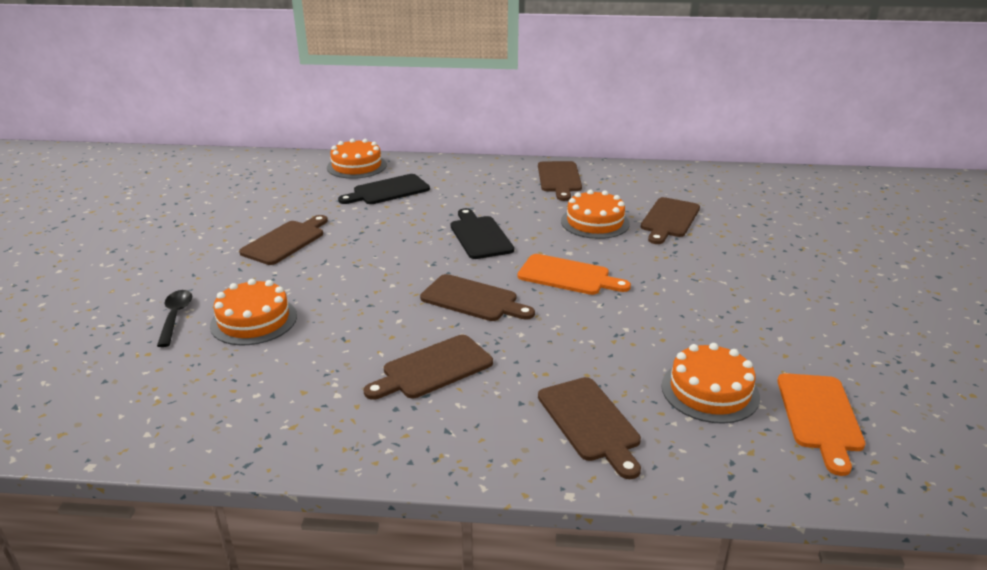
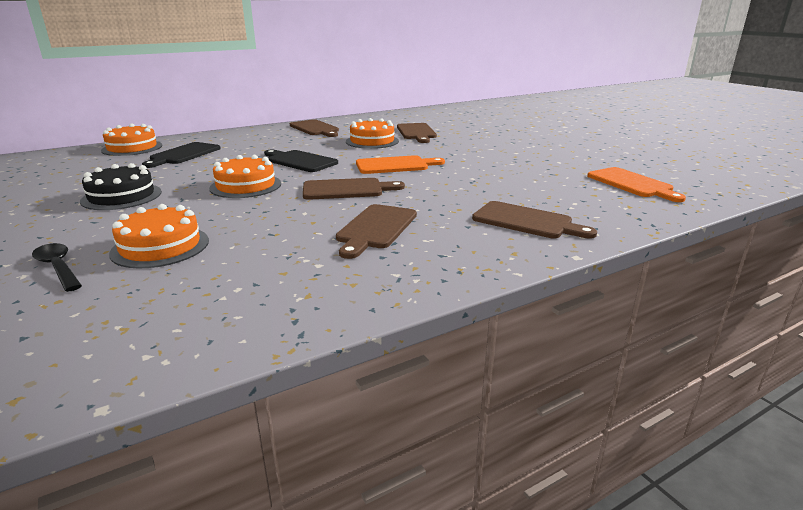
camera: 35 degrees left, 5 degrees down
brown cutting board [239,215,328,265] -> black cake [80,163,162,210]
orange cake [661,343,760,424] -> orange cake moved to [209,155,281,198]

